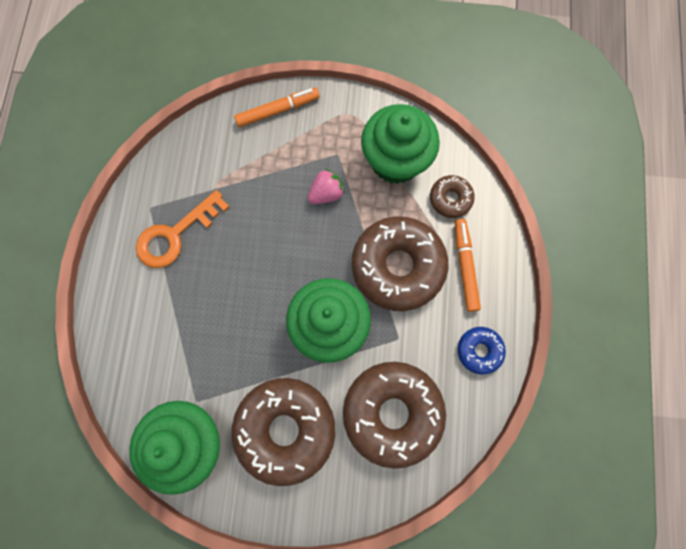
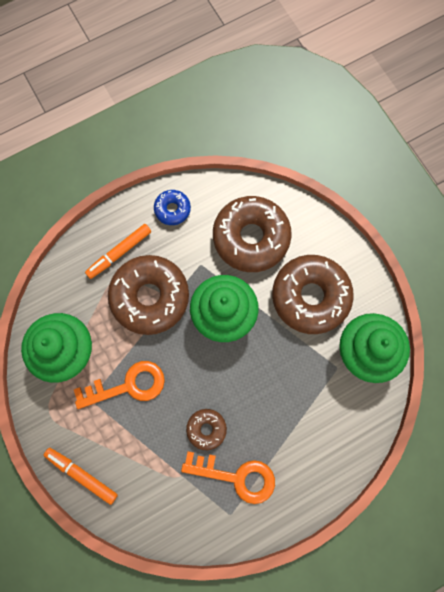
camera: 125 degrees left, 0 degrees up
pink strawberry [308,169,345,204] -> orange key [74,361,165,409]
brown donut [430,175,475,218] -> brown donut moved to [186,409,227,450]

